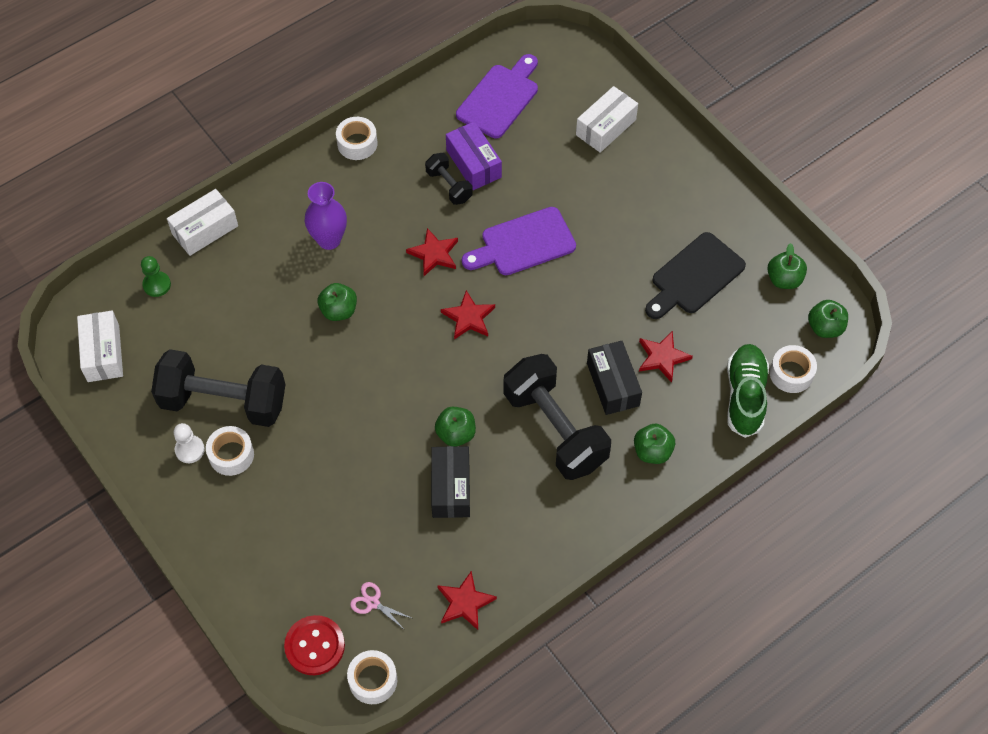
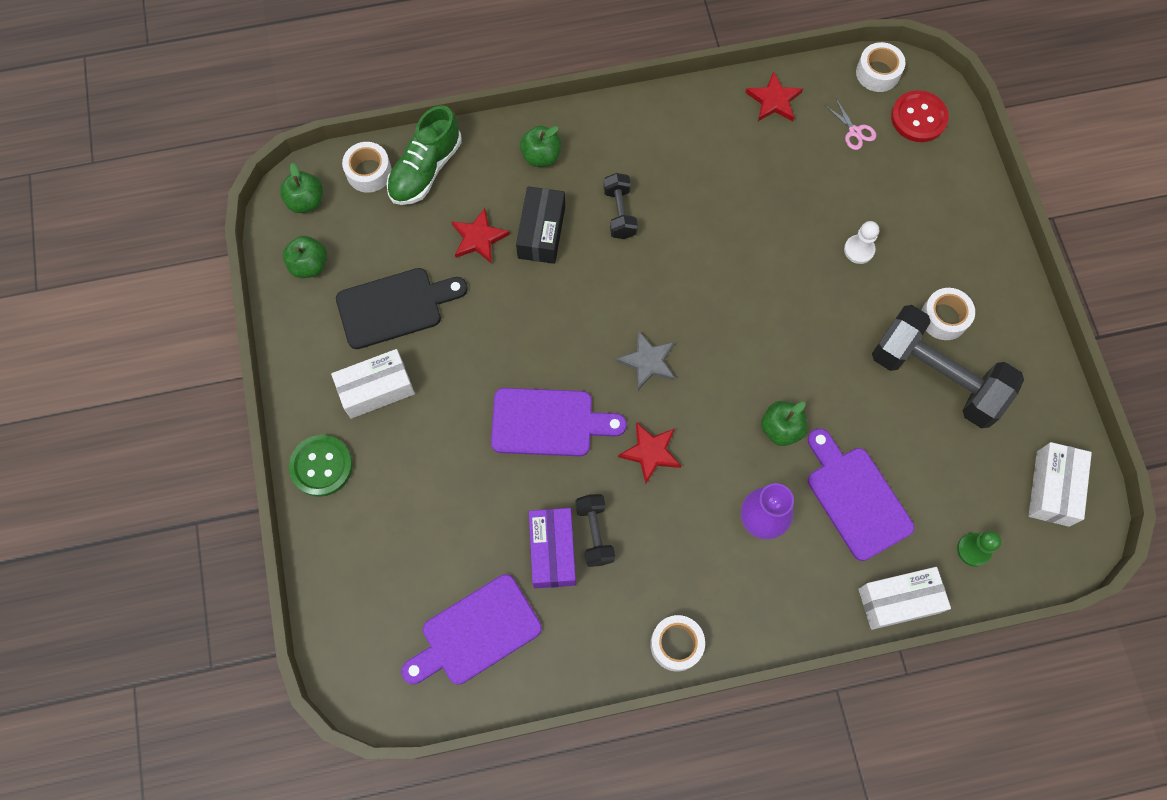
camera: 155 degrees left, 10 degrees up
white pawn [174,423,205,463] -> white pawn moved to [844,221,879,264]
black box [431,446,470,518] -> none
green apple [435,407,476,447] -> none
red star [441,290,495,339] -> grey star [616,331,675,390]
black dumbbell [503,354,611,480] -> black dumbbell [603,173,638,239], size x0.48
white box [576,86,638,153] -> white box moved to [331,349,415,419]
none -> green button [289,435,353,497]
none -> purple cutting board [808,428,914,561]

